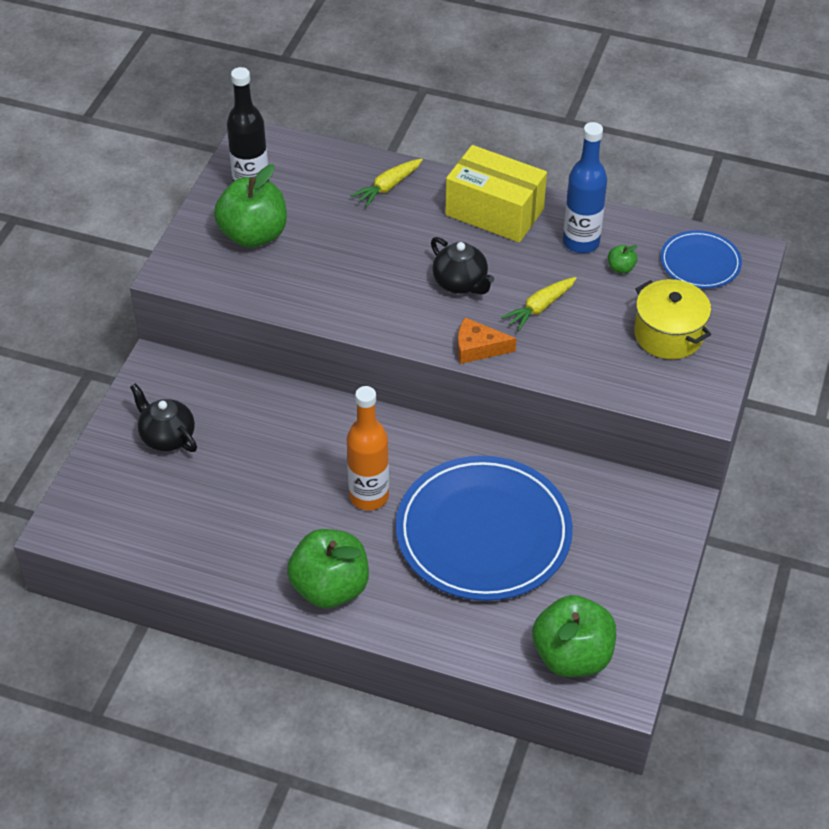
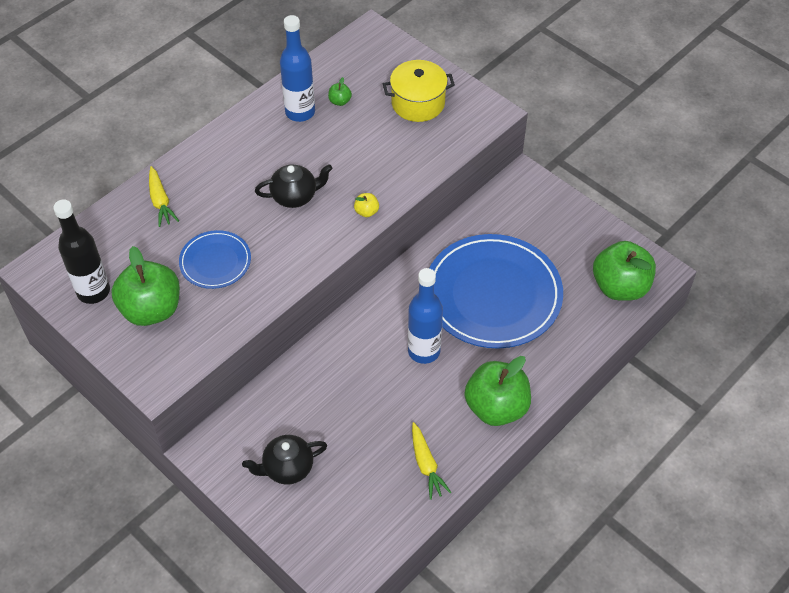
camera: 65 degrees left, 5 degrees up
orange bottle [347,386,389,510] -> blue bottle [408,268,443,364]
yellow box [445,145,547,243] -> none
orange cheese [458,318,516,364] -> yellow apple [354,193,379,217]
yellow carrot [501,277,577,331] -> yellow carrot moved to [412,422,452,500]
blue plate [660,230,742,289] -> blue plate moved to [179,230,251,289]

